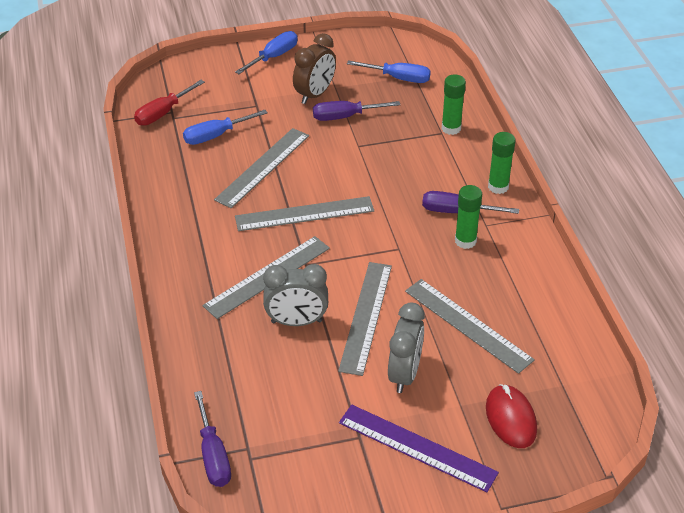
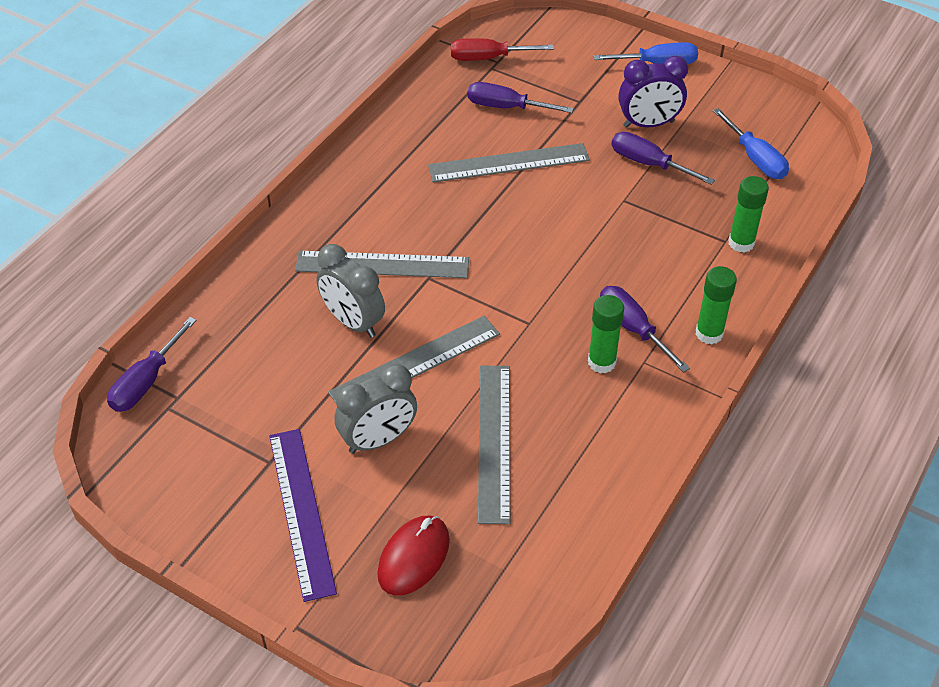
camera: 45 degrees right, 5 degrees up
blue screwdriver [183,110,268,145] -> purple screwdriver [467,82,574,113]
grey ruler [235,196,374,231] -> none
brown clock [293,33,336,104] -> purple clock [618,56,688,128]

